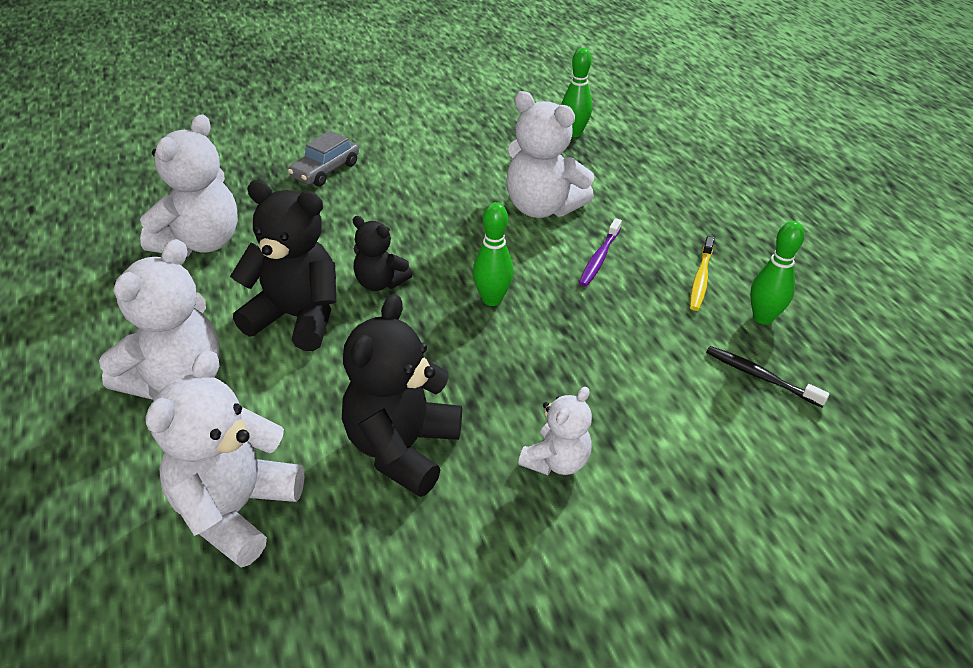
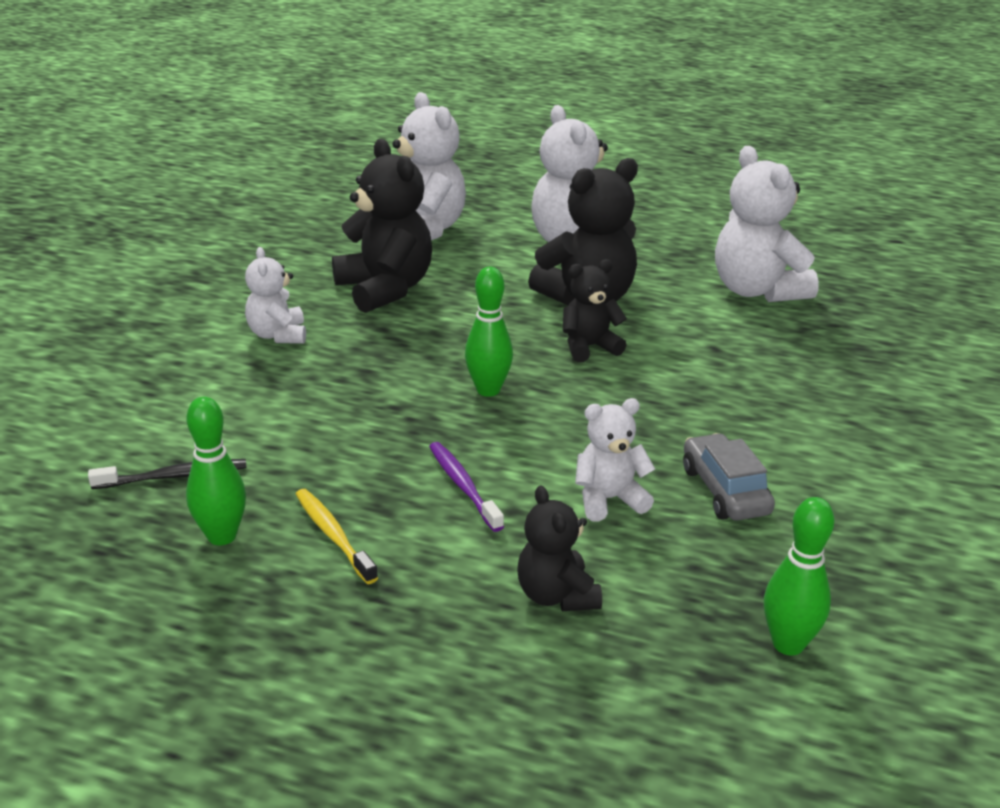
camera: 130 degrees right, 10 degrees down
grey car [288,131,359,186] -> grey car moved to [683,433,775,521]
white teddy bear [506,91,594,218] -> white teddy bear [575,398,655,521], size x0.57
none -> black teddy bear [517,486,602,611]

